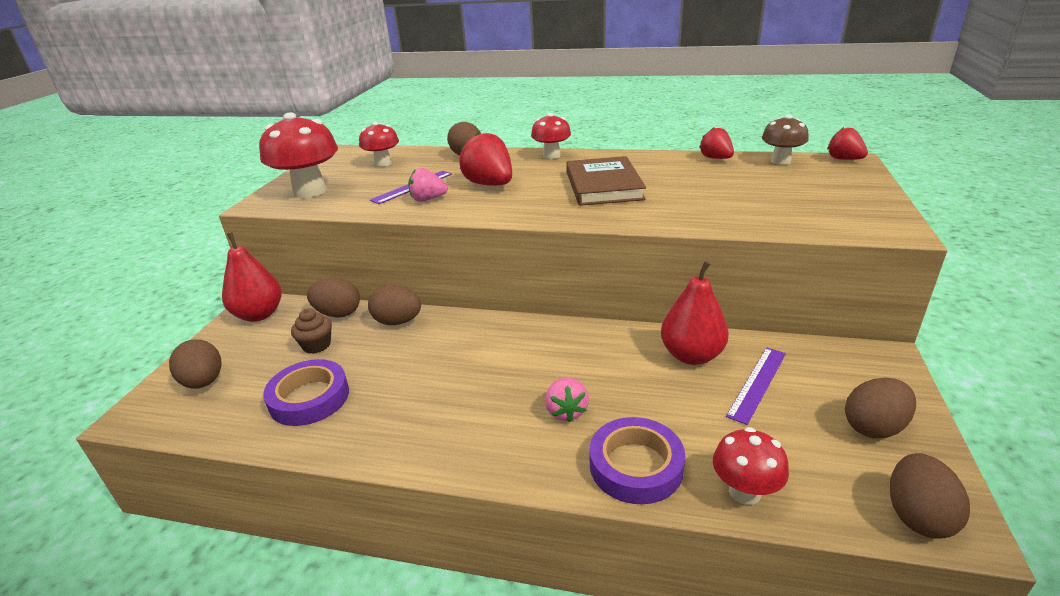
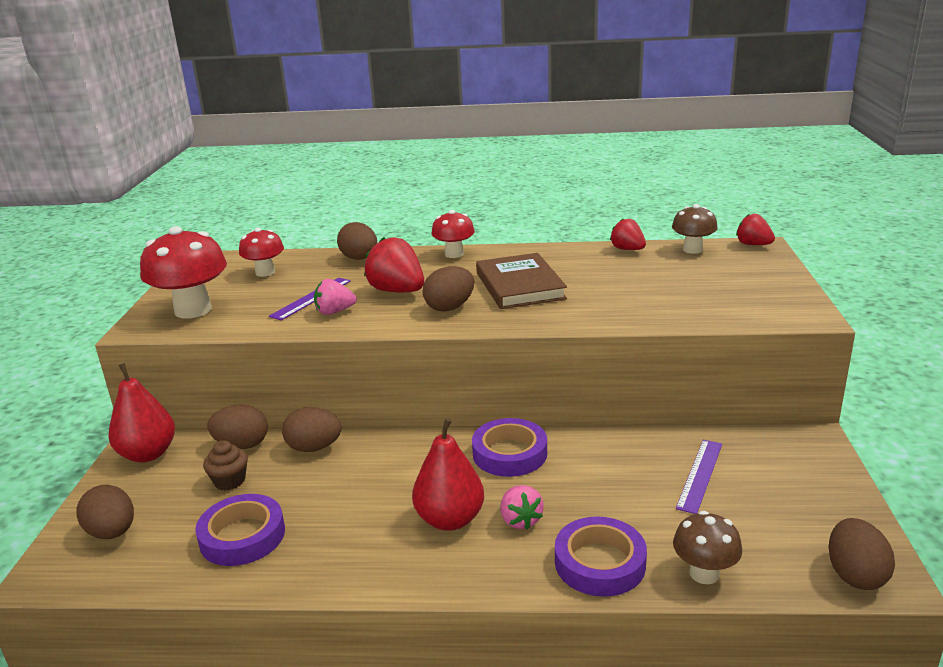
camera: 10 degrees left, 5 degrees down
red pear [661,261,729,365] -> red pear moved to [412,418,484,531]
red mushroom [713,427,789,505] -> brown mushroom [673,511,742,584]
brown egg [845,378,916,438] -> brown egg moved to [423,266,474,312]
none -> purple tape [472,418,547,477]

